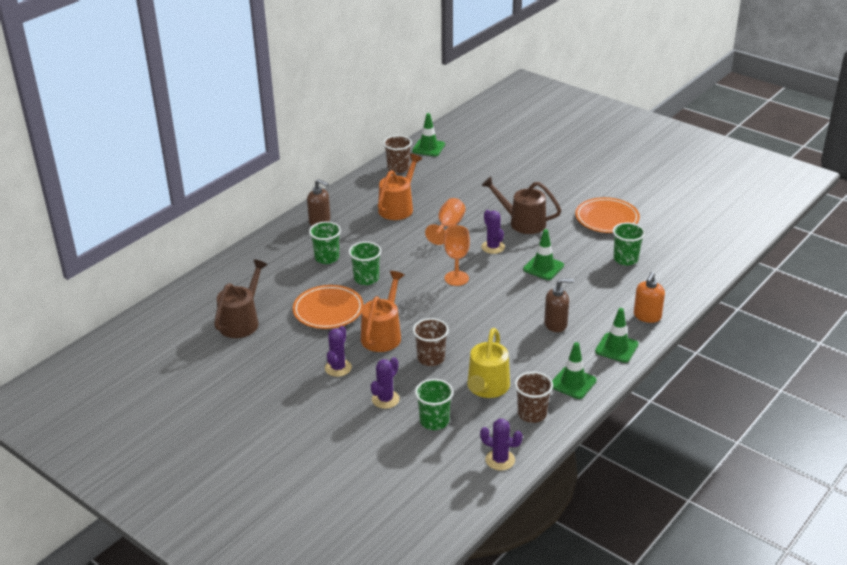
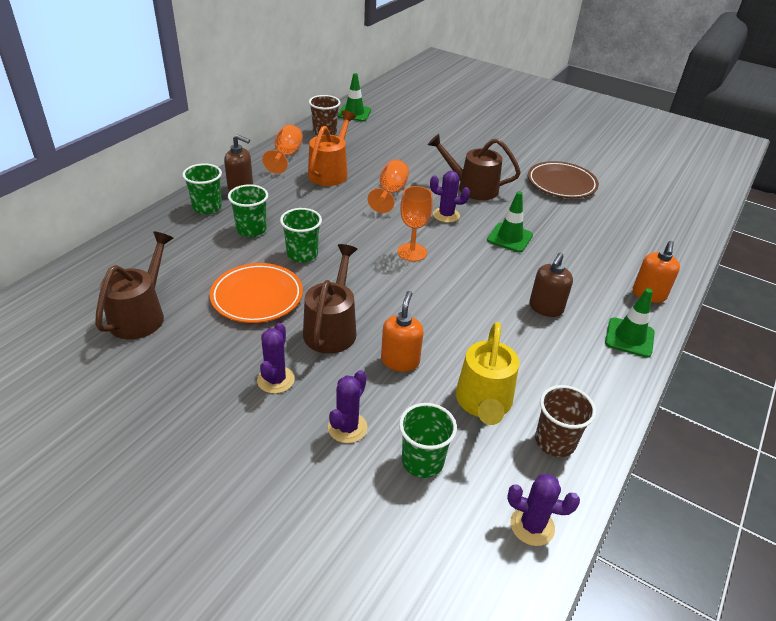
camera: 10 degrees left, 5 degrees up
orange watering can [361,271,404,352] -> brown watering can [303,244,357,354]
brown cup [413,318,449,366] -> orange soap dispenser [381,291,424,372]
purple cactus [481,210,505,254] -> purple cactus turned 45 degrees counterclockwise [430,171,470,223]
brown soap dispenser [544,278,574,332] -> brown soap dispenser turned 135 degrees clockwise [530,252,573,317]
green traffic cone [552,342,597,399] -> none
orange plate [575,197,640,233] -> brown plate [528,161,599,198]
green cup [613,222,645,266] -> green cup moved to [182,163,222,214]
none -> orange goblet [262,124,303,174]

